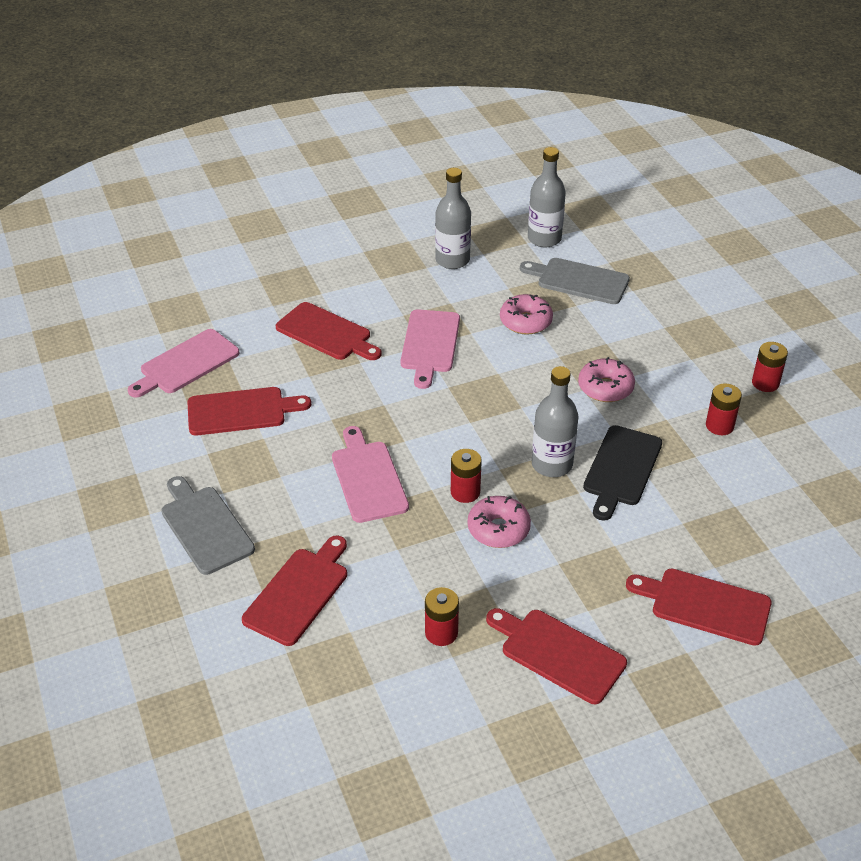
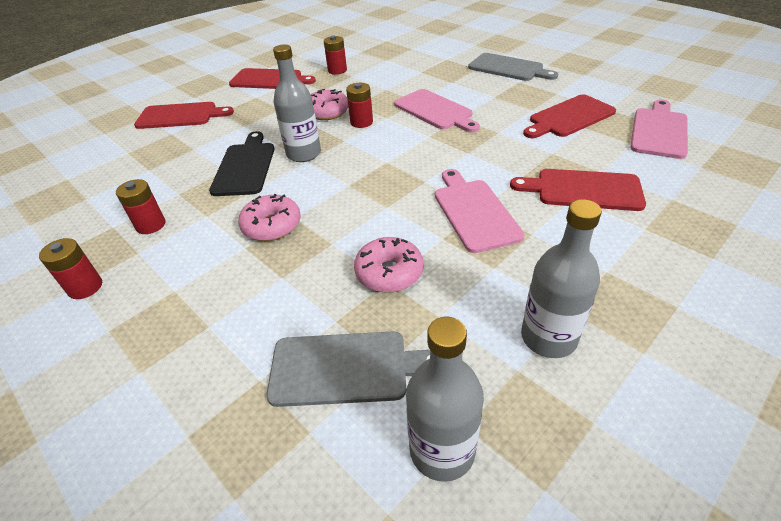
camera: 160 degrees right, 0 degrees up
red cutting board [242,535,347,646] -> none

